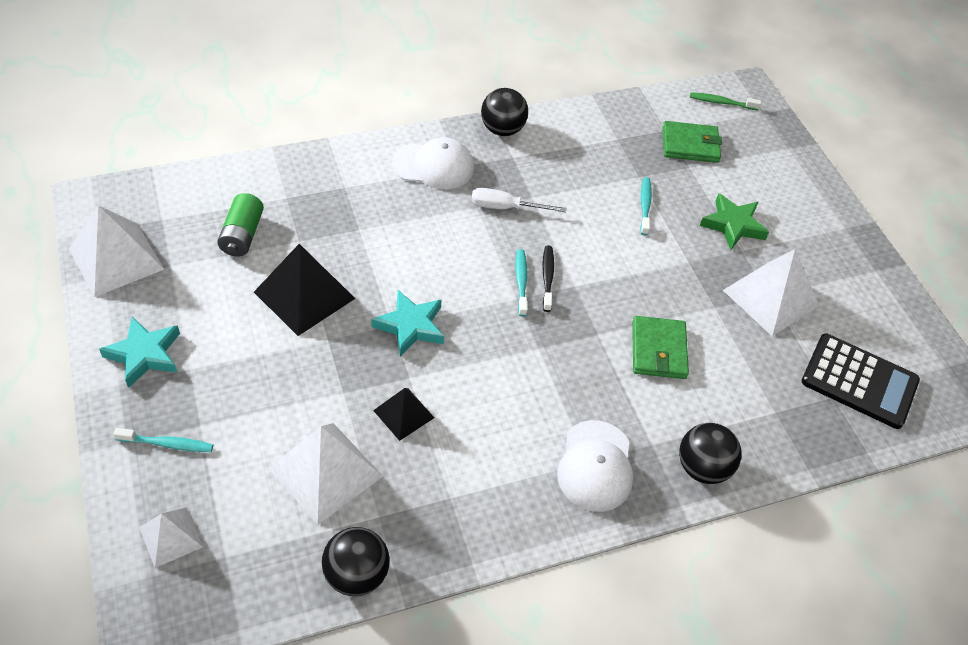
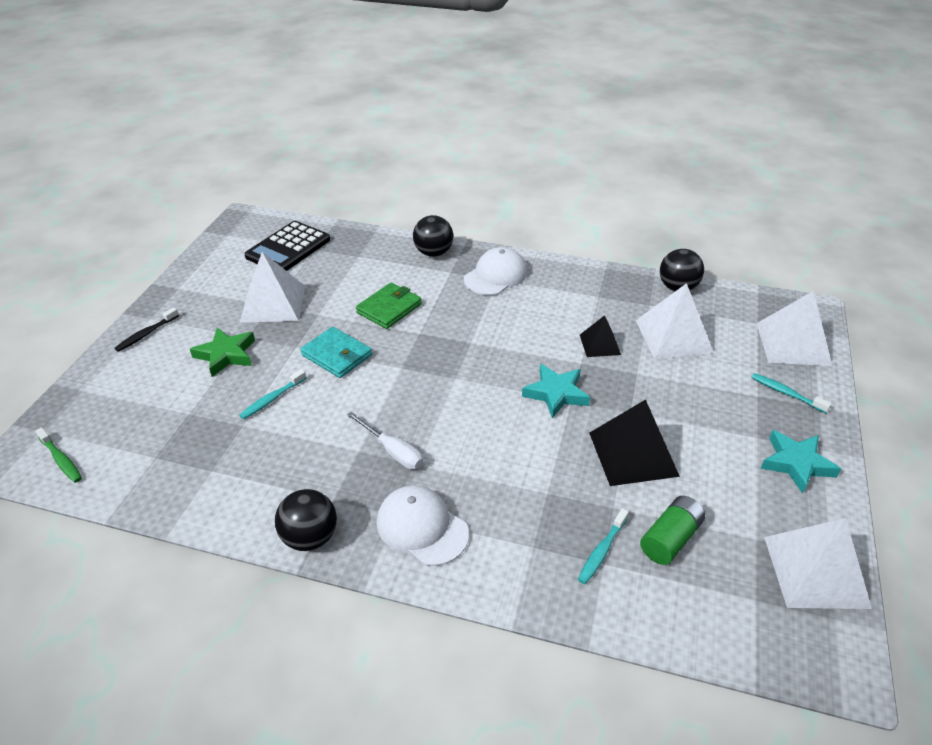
camera: 140 degrees left, 10 degrees down
white pyramid [139,508,203,568] -> white pyramid [756,291,832,366], size x1.77
turquoise toothbrush [515,249,527,317] -> turquoise toothbrush moved to [578,508,629,584]
black toothbrush [542,246,554,312] -> black toothbrush moved to [114,307,179,352]
green wallet [662,121,722,163] -> none
black calculator [802,333,920,429] -> black calculator turned 120 degrees counterclockwise [244,221,330,271]
none -> turquoise wallet [300,327,372,378]

